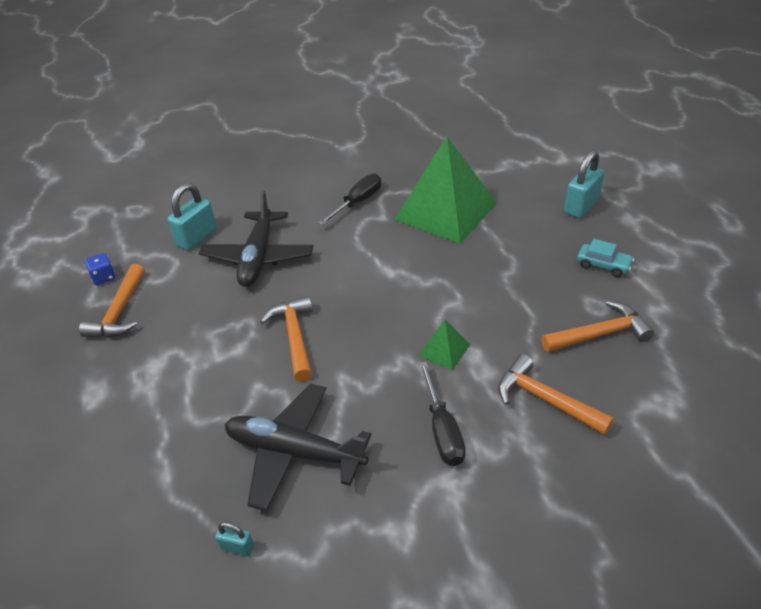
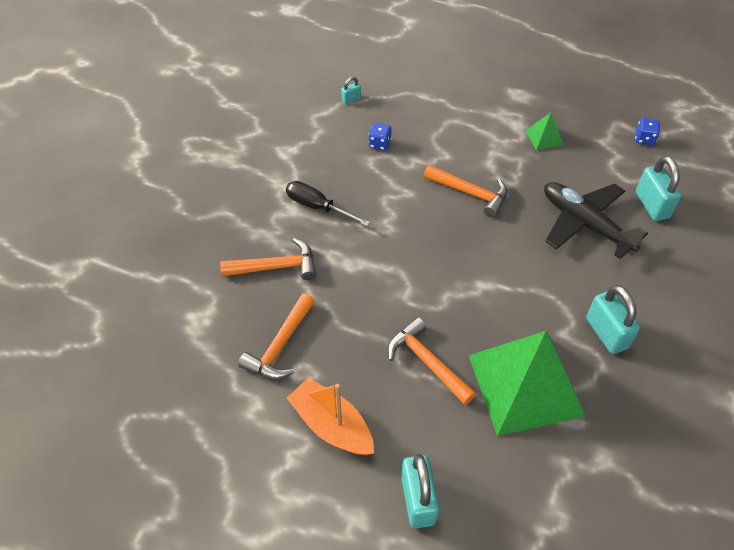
camera: 130 degrees right, 10 degrees up
orange hammer [79,264,145,337] -> orange hammer moved to [387,317,476,405]
black plane [225,384,371,511] -> blue dice [368,123,391,151]
black screwdriver [318,174,381,225] -> turquoise padlock [586,285,640,354]
green pyramid [418,320,470,370] -> green pyramid moved to [525,113,564,150]
turquoise car [577,239,634,277] -> orange boat [287,377,374,455]

